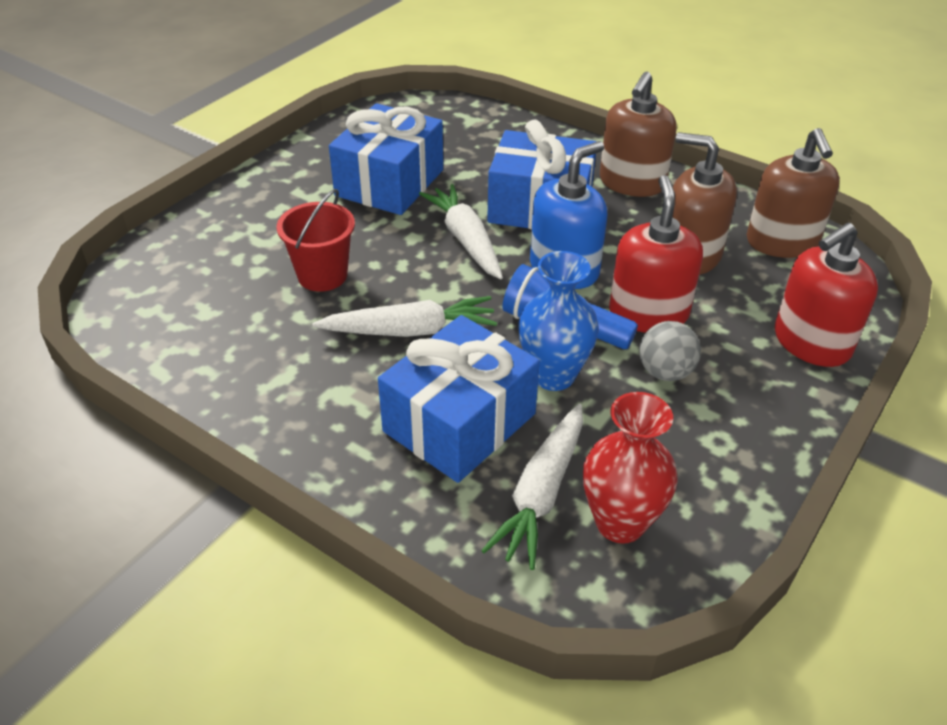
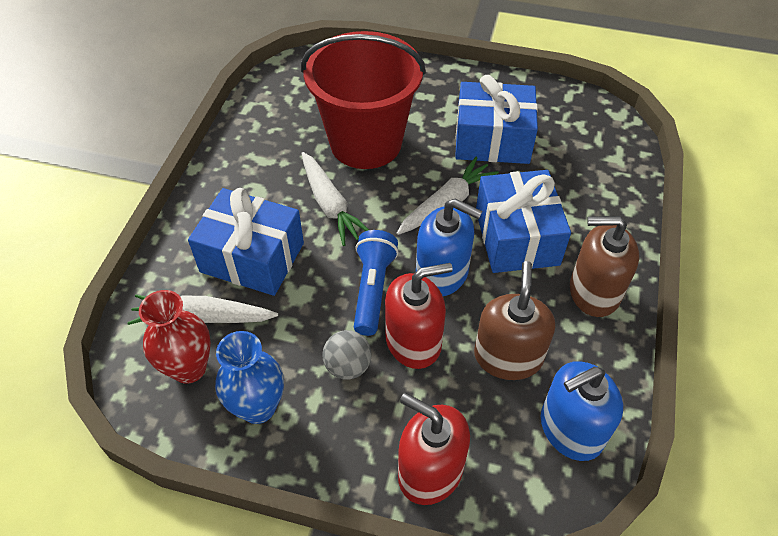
camera: 70 degrees right, 10 degrees up
red bucket [277,189,355,292] -> red bucket [301,31,426,169], size x2.03
blue vase [519,251,599,391] -> blue vase moved to [215,331,284,424]
brown soap dispenser [747,128,840,258] -> blue soap dispenser [541,361,623,461]

